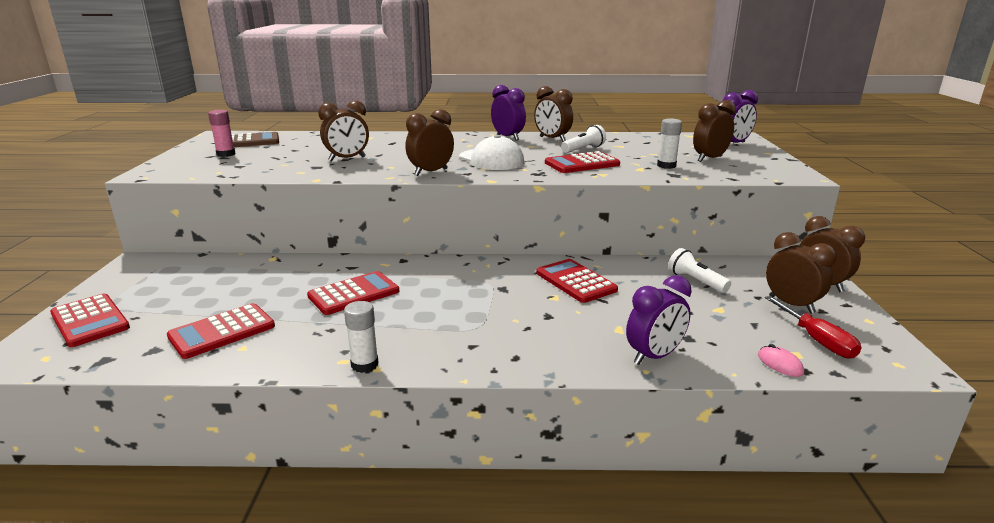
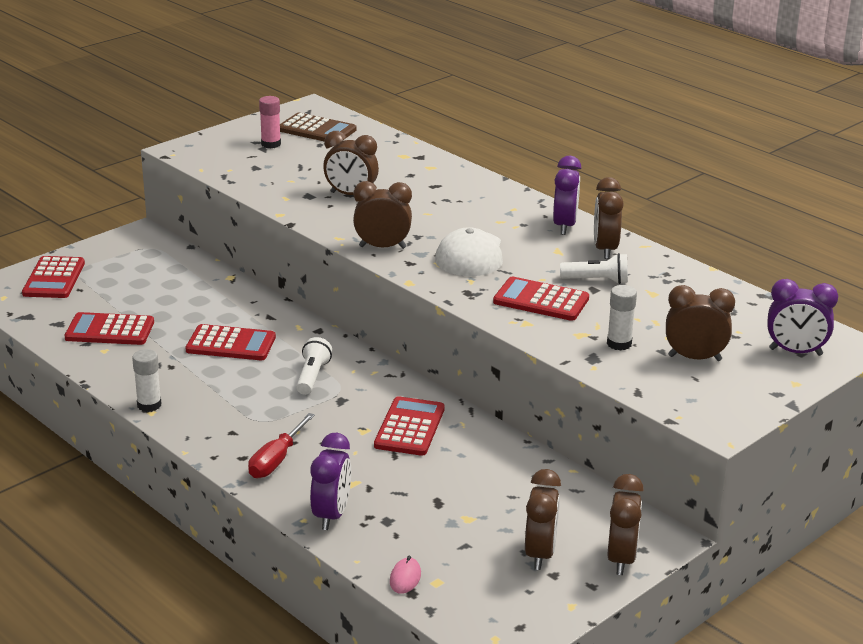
camera: 45 degrees right, 5 degrees up
purple clock [626,275,692,365] -> purple clock turned 90 degrees counterclockwise [310,433,351,530]
white flashlight [668,248,731,293] -> white flashlight moved to [296,337,332,395]
red screwdriver [765,296,862,359] -> red screwdriver moved to [248,413,315,478]

